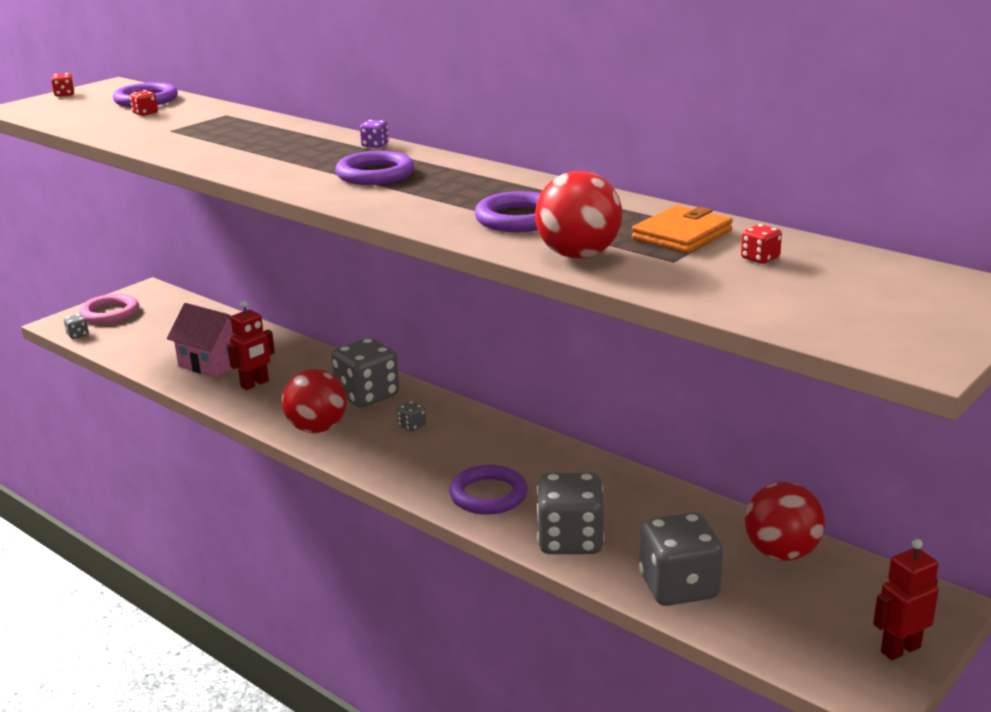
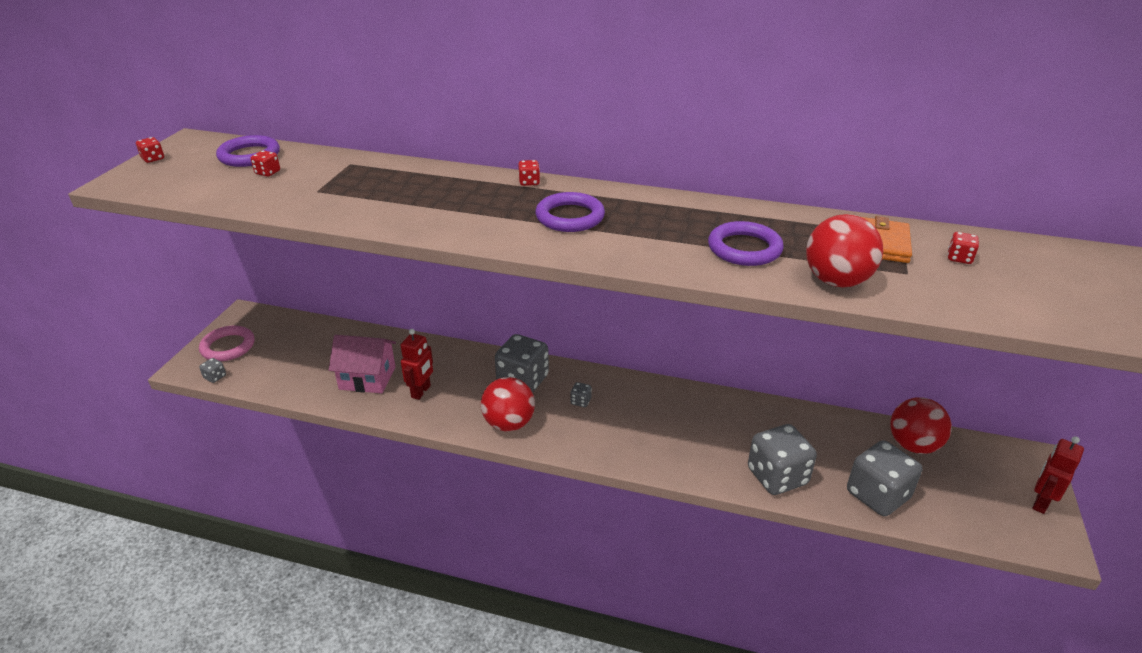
camera: 25 degrees left, 10 degrees up
purple dice [360,120,389,148] -> red dice [518,160,540,186]
purple ring [449,465,528,515] -> none

